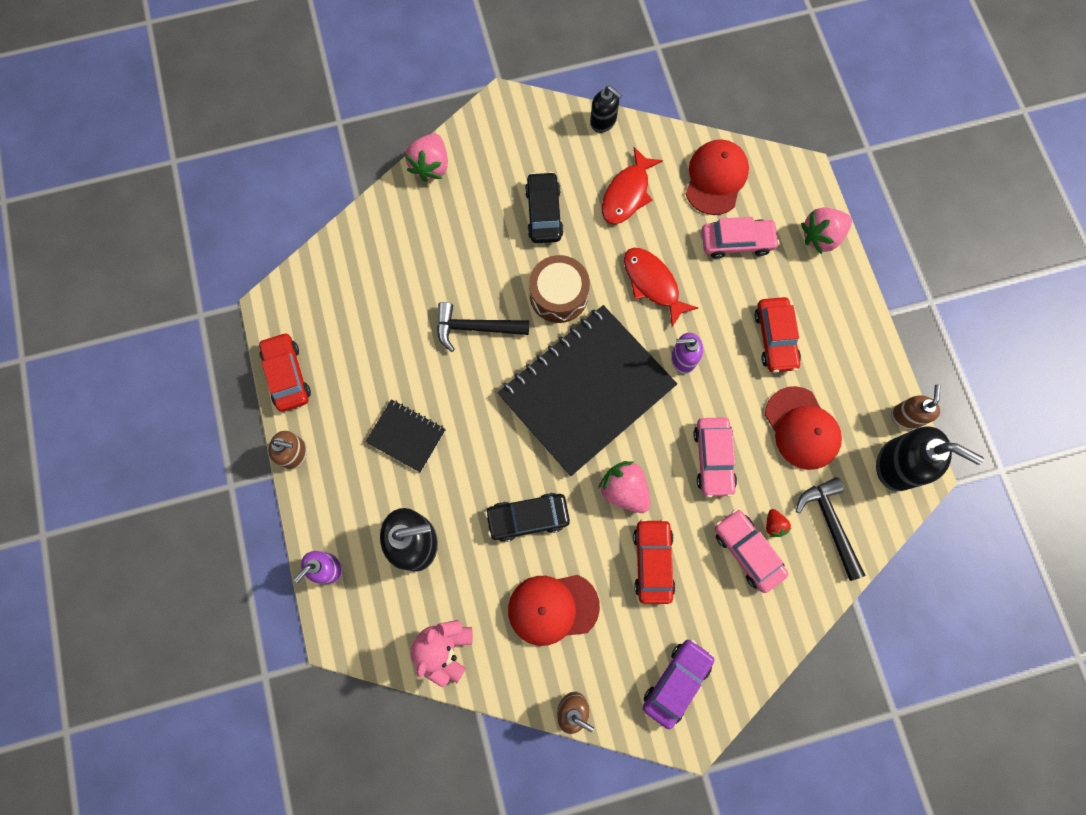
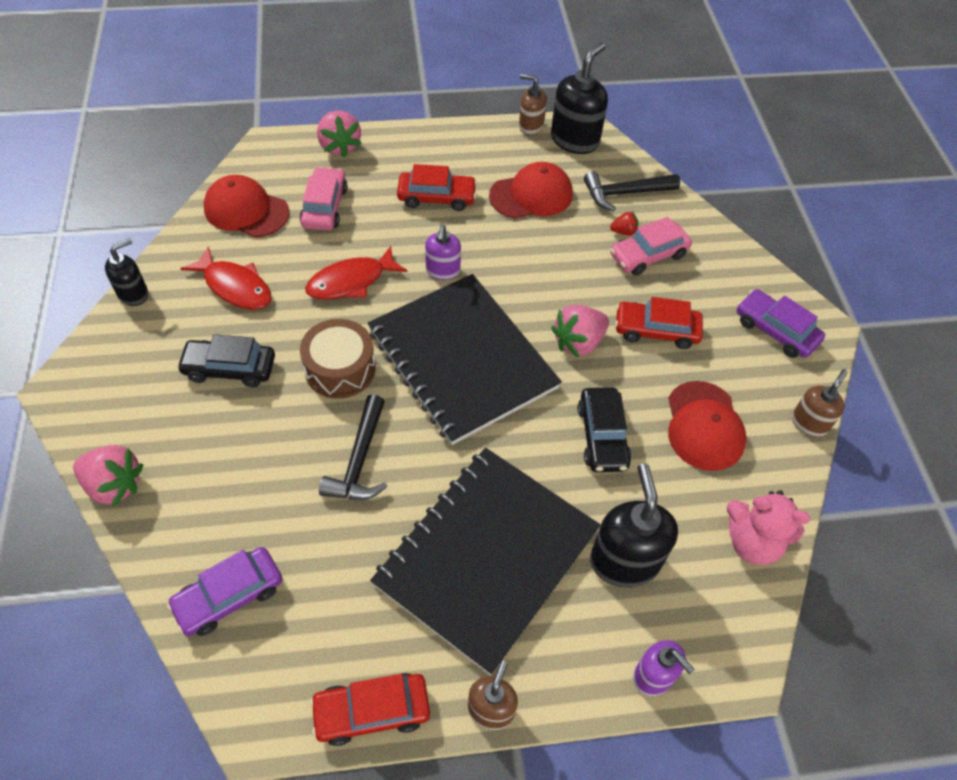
camera: 85 degrees left, 20 degrees down
black notebook [365,399,446,473] -> black notebook [370,448,601,675], size x2.24
pink car [693,417,737,498] -> none
none -> purple car [167,547,282,636]

